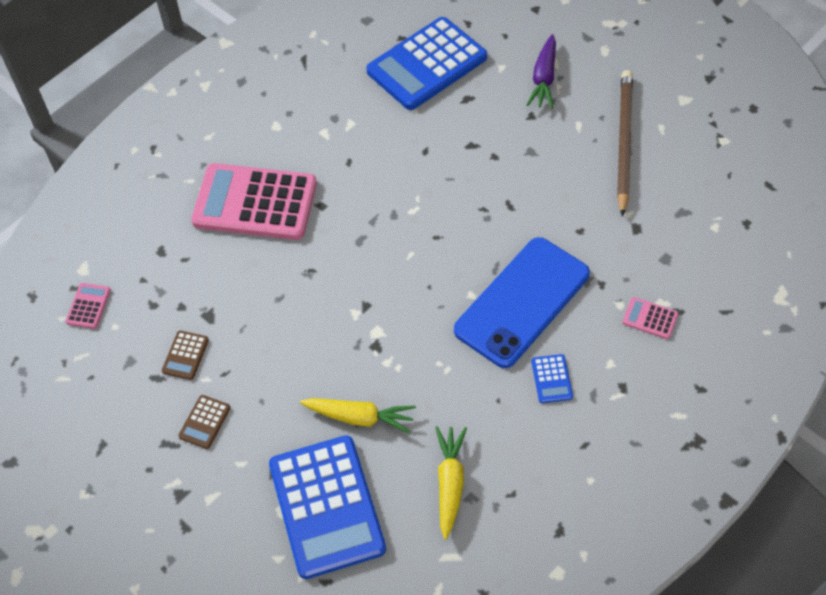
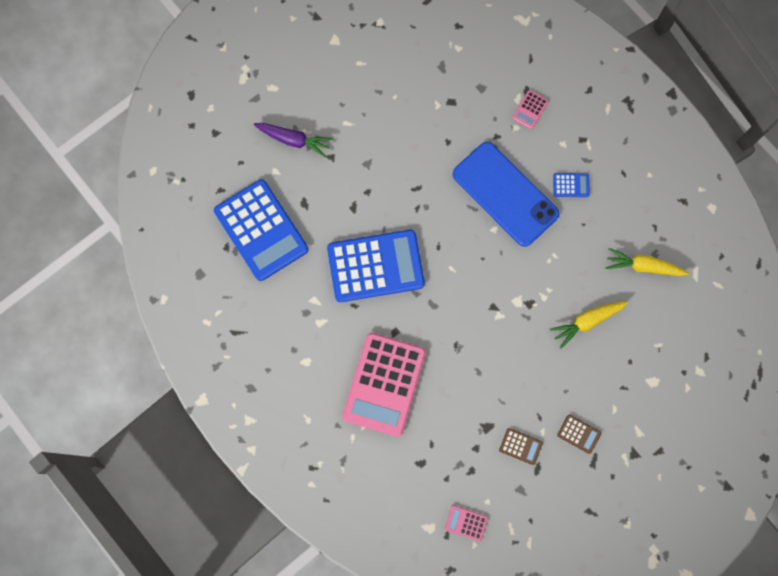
camera: 85 degrees left, 20 degrees up
blue calculator [269,435,386,579] -> blue calculator moved to [327,230,425,302]
yellow carrot [300,398,416,434] -> yellow carrot turned 135 degrees counterclockwise [550,301,628,349]
brown pencil [617,70,633,217] -> none

